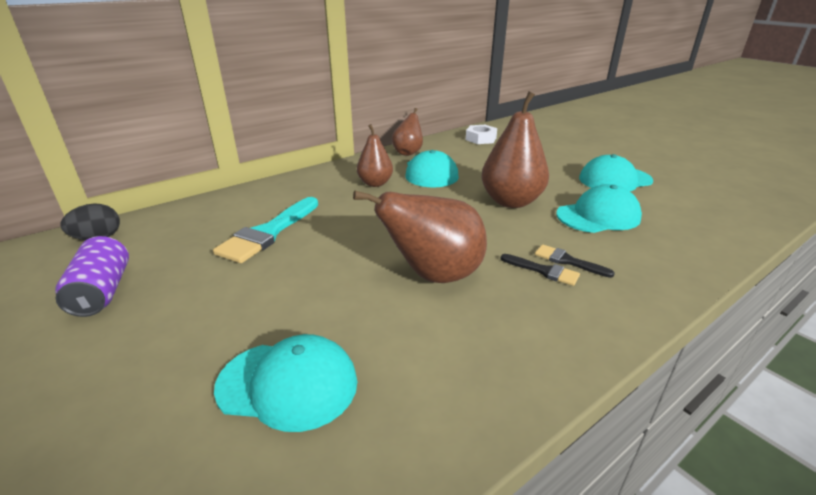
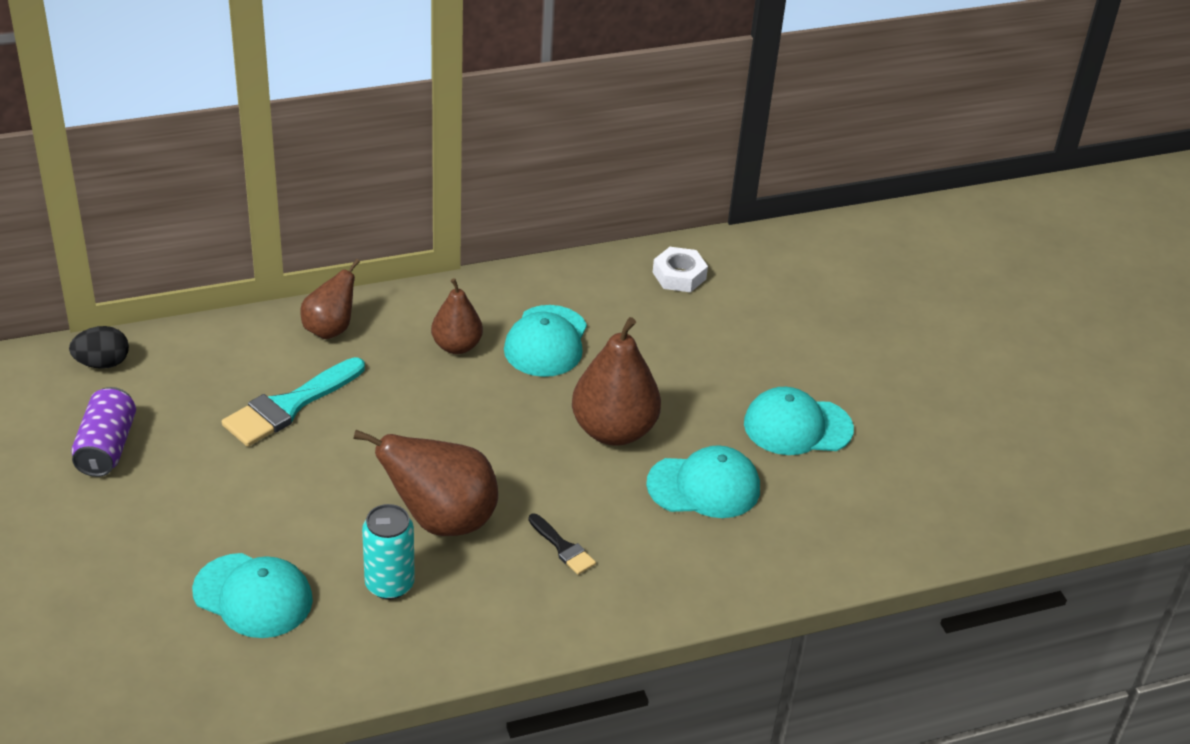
camera: 15 degrees right, 10 degrees up
brown pear [392,108,423,156] -> brown pear moved to [300,259,360,339]
black brush [535,244,615,278] -> none
none -> turquoise can [362,504,415,599]

